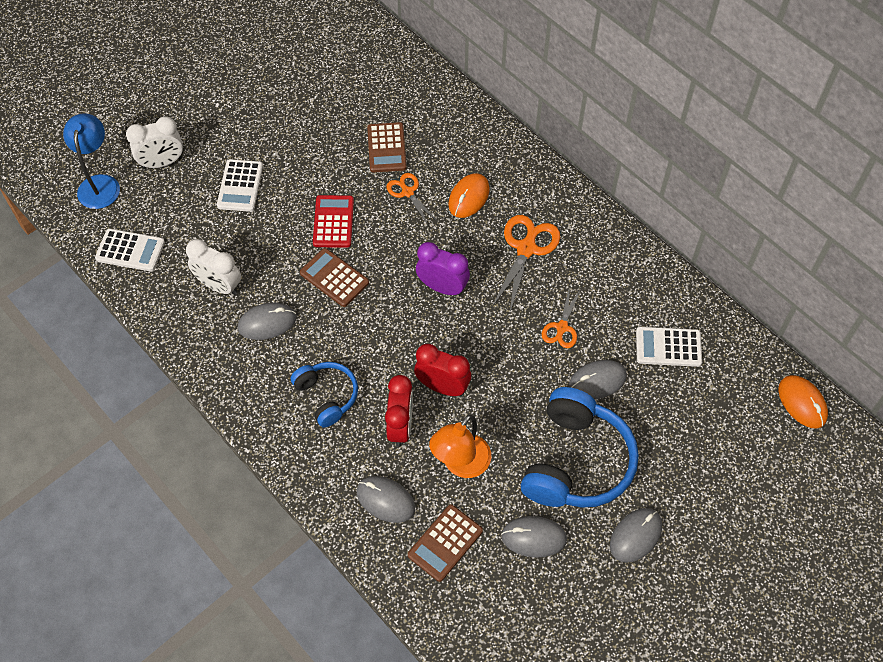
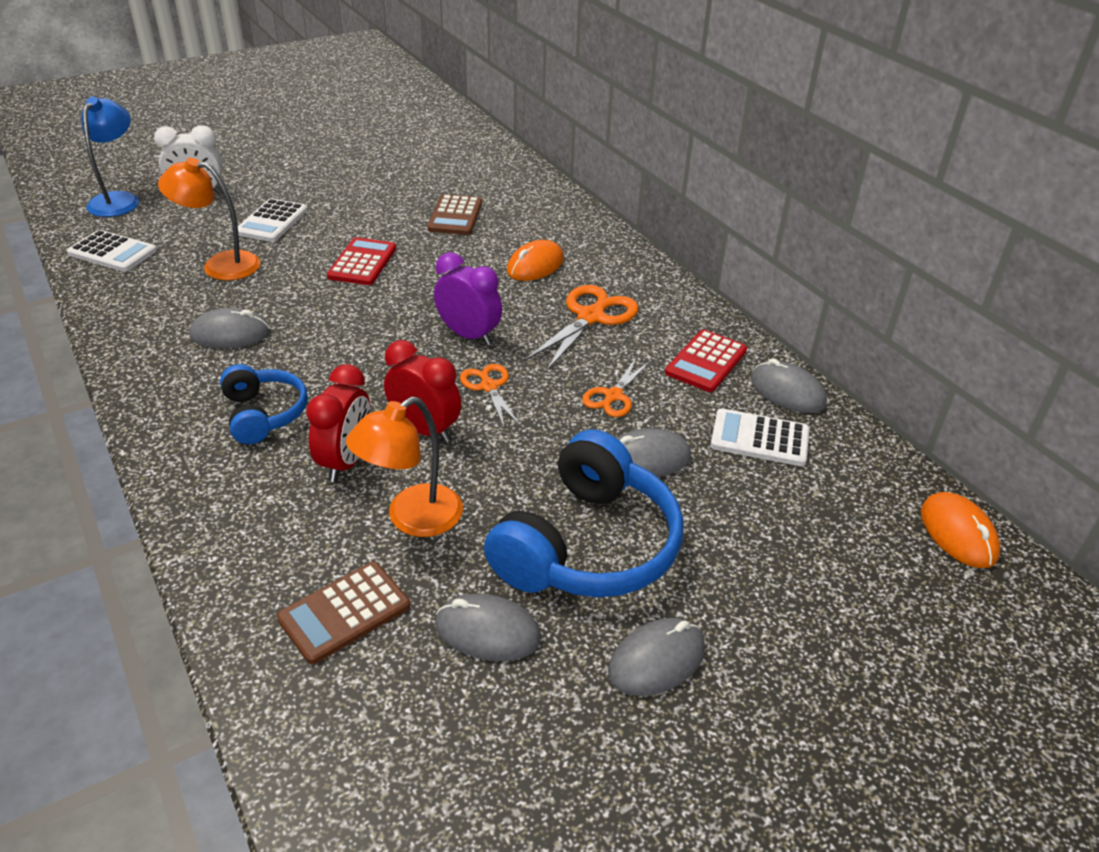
camera: 10 degrees right, 20 degrees down
white clock [186,239,241,295] -> none
brown calculator [300,248,369,307] -> none
grey mouse [357,476,415,523] -> grey mouse moved to [751,358,827,413]
orange scissors [386,173,437,225] -> orange scissors moved to [460,364,521,429]
none -> orange lamp [158,158,260,280]
none -> red calculator [665,330,747,392]

